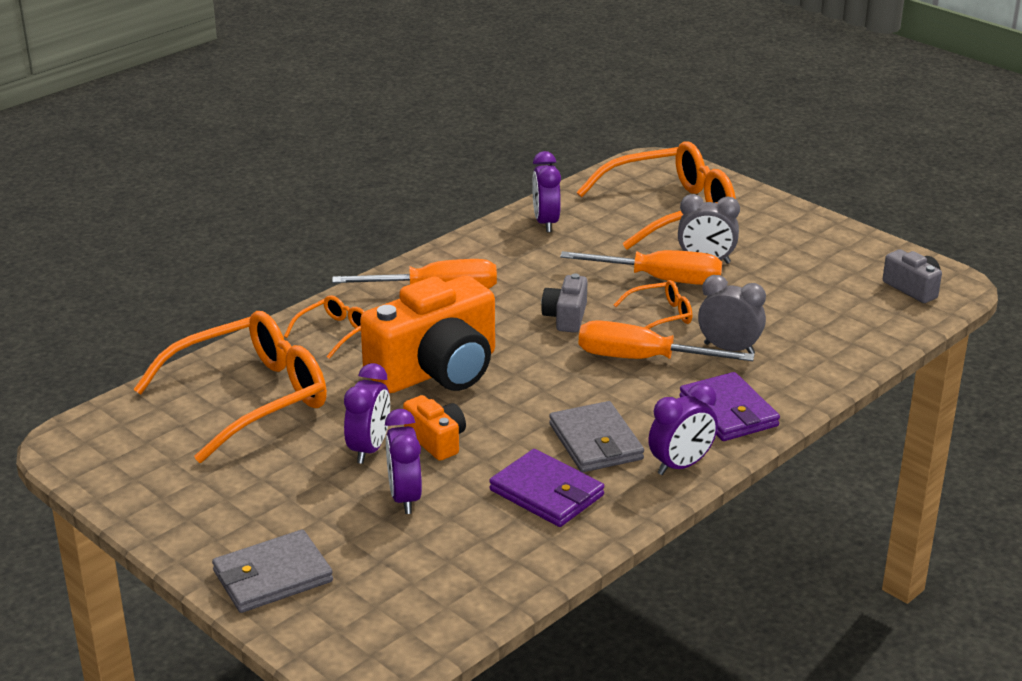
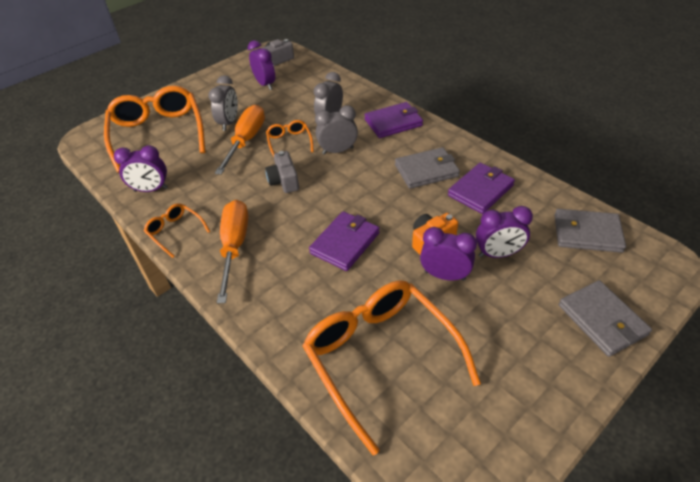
camera: 85 degrees left, 15 degrees up
orange glasses [284,295,365,359] -> orange glasses moved to [144,203,210,258]
orange camera [360,276,495,393] -> purple wallet [309,211,380,271]
grey camera [541,273,587,333] -> grey camera turned 60 degrees clockwise [265,151,299,193]
orange screwdriver [579,320,755,361] -> grey clock [315,105,358,155]
purple clock [648,383,718,475] -> purple clock moved to [248,40,275,90]
none -> grey wallet [555,209,626,253]

